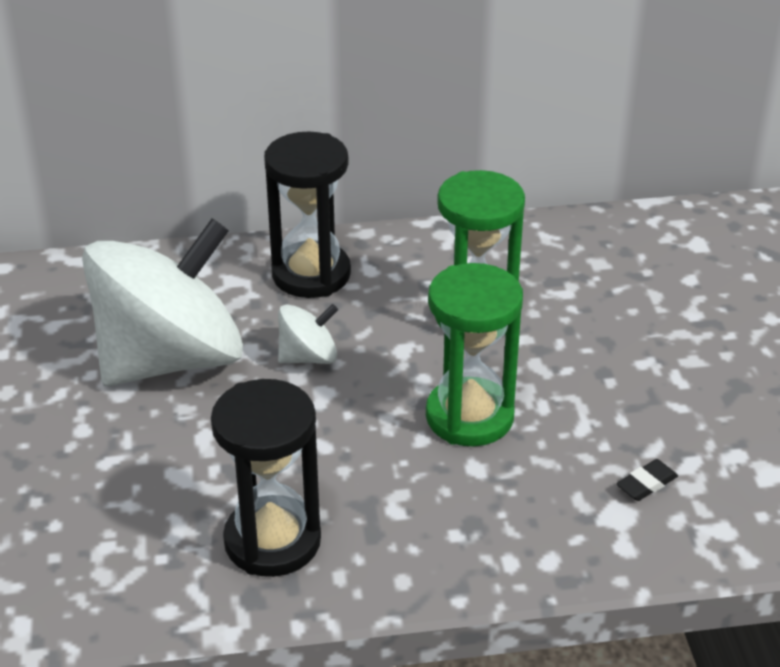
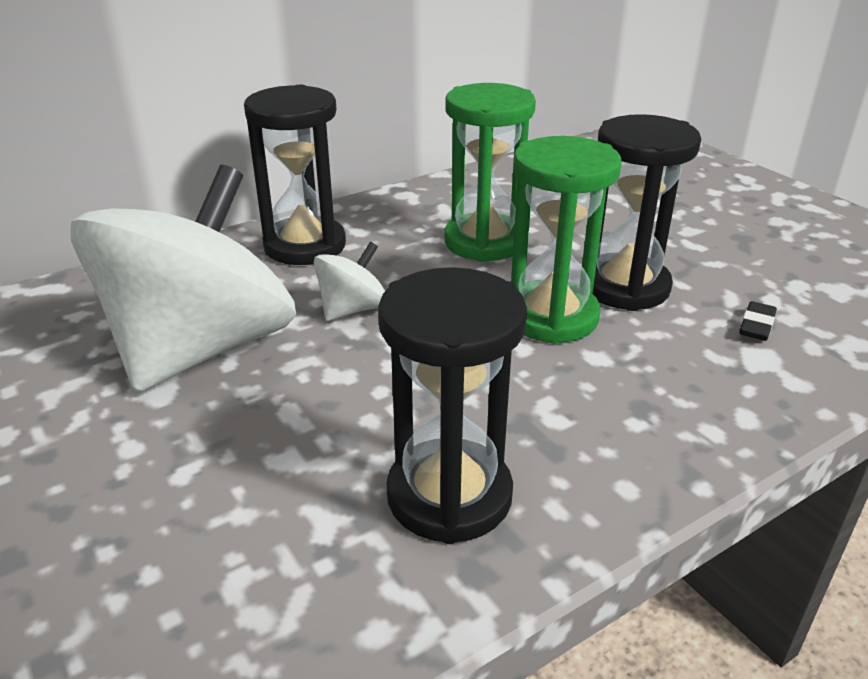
camera: 25 degrees left, 5 degrees down
none -> black hourglass [593,114,701,311]

